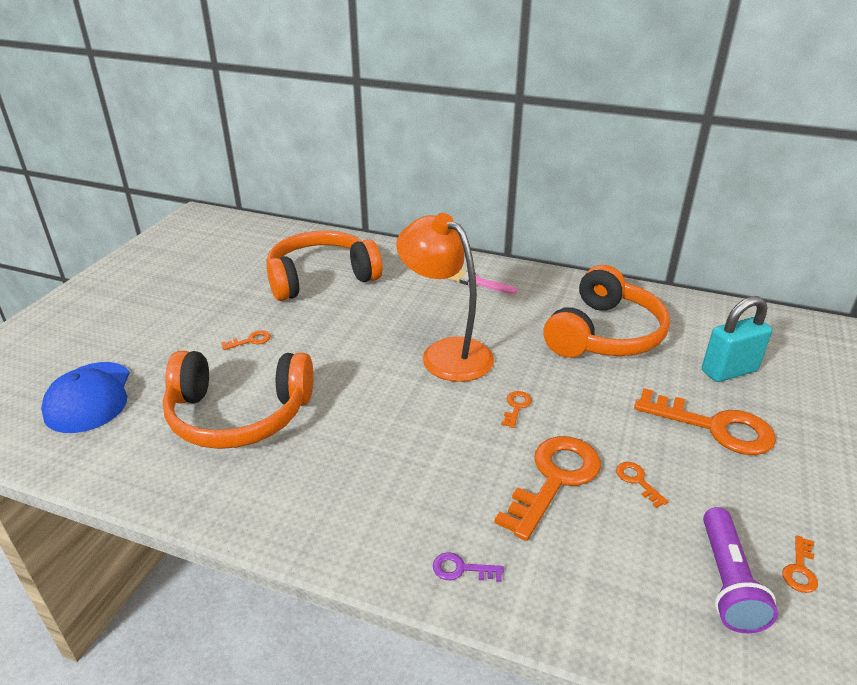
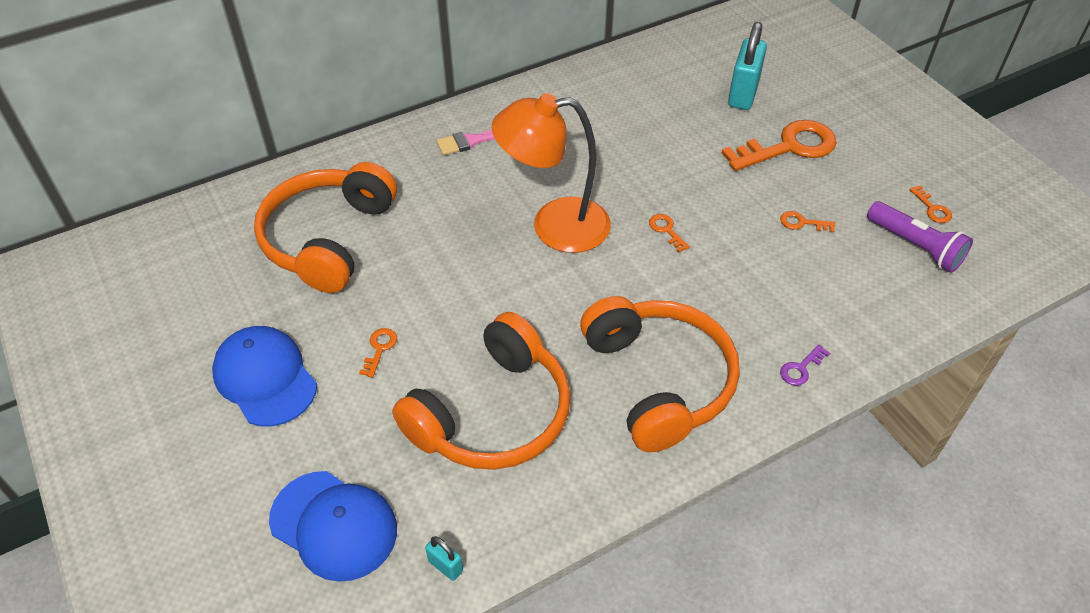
camera: 50 degrees left, 15 degrees up
orange key [494,436,601,541] -> none
orange headphones [543,265,670,358] -> orange headphones moved to [580,296,740,452]
none -> blue cap [212,326,317,427]
none -> turquoise padlock [425,536,463,581]

